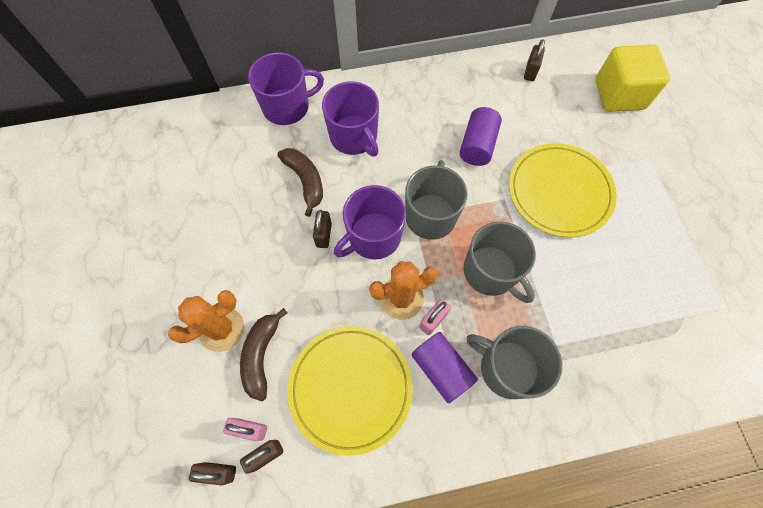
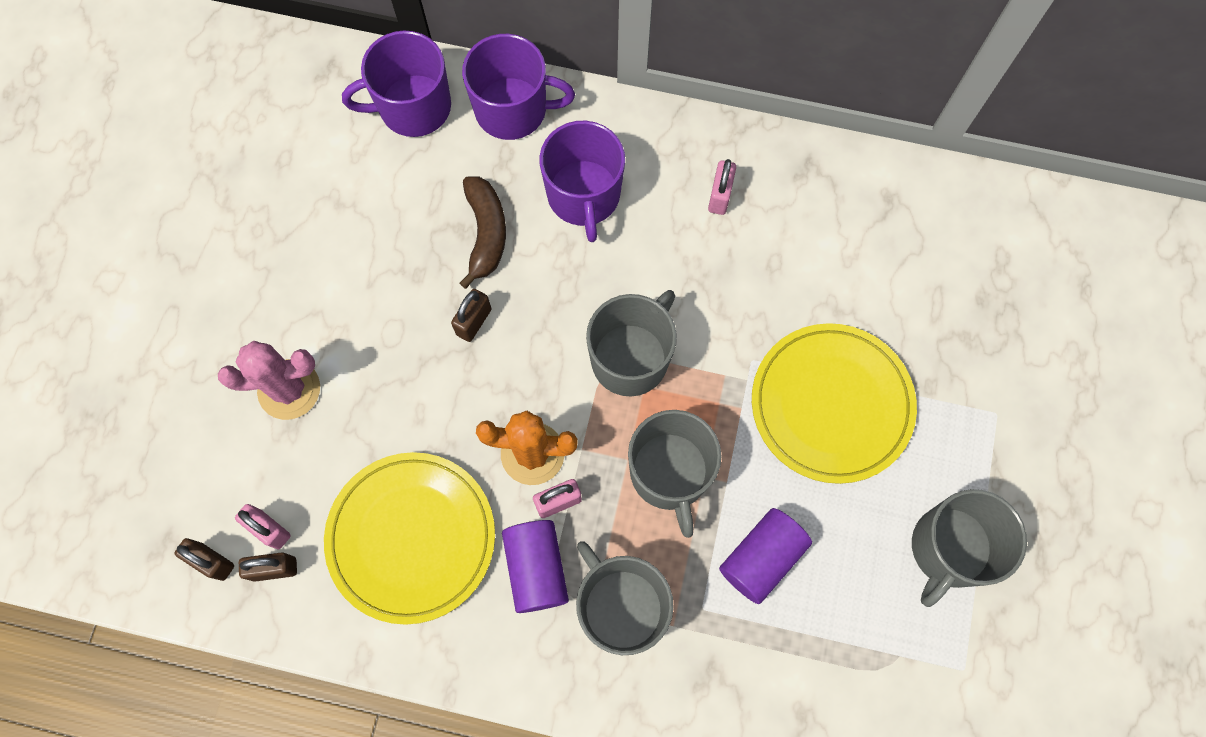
camera: 25 degrees right, 5 degrees up
orange cactus [168,290,244,352] -> pink cactus [218,341,320,420]
brown banana [240,308,287,401] -> none
purple mug [334,185,406,259] -> purple mug moved to [342,31,451,137]
purple cylinder [459,107,502,166] -> purple cylinder moved to [719,508,812,604]
brown padlock [524,39,545,81] -> none
yellow cube [596,45,670,112] -> none
none -> pink padlock [708,159,736,215]
none -> grey mug [912,489,1027,607]

